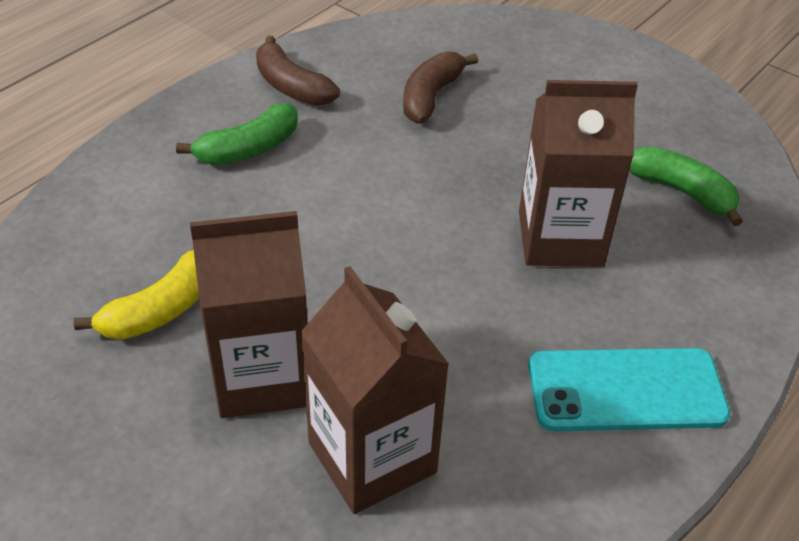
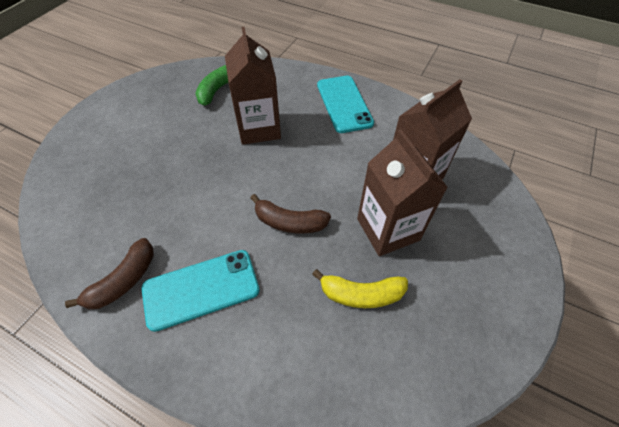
camera: 100 degrees left, 10 degrees up
yellow banana [74,250,199,340] -> yellow banana turned 150 degrees clockwise [312,269,408,308]
green banana [176,103,298,165] -> turquoise phone [142,250,260,332]
brown banana [403,52,478,124] -> brown banana moved to [250,194,331,234]

